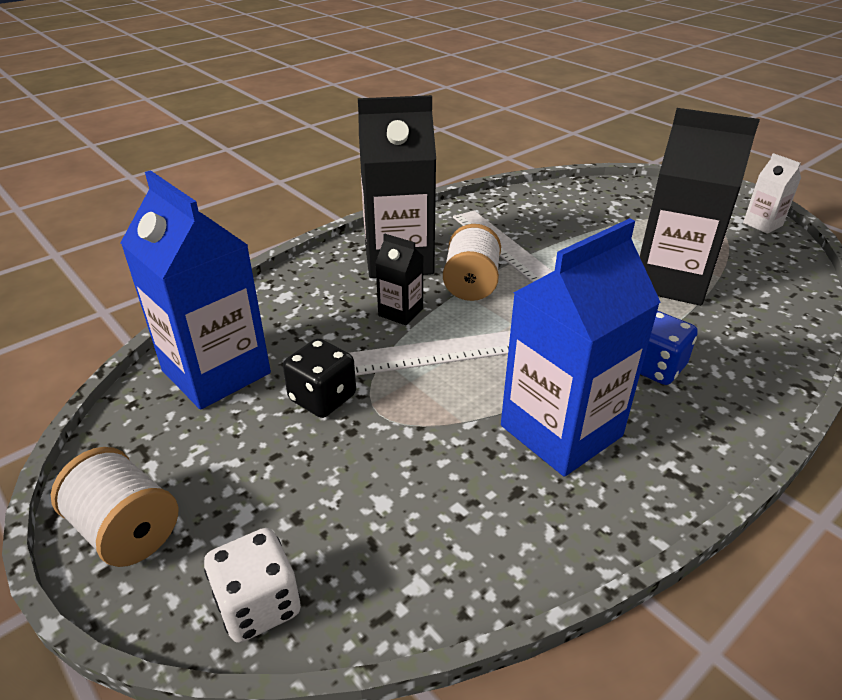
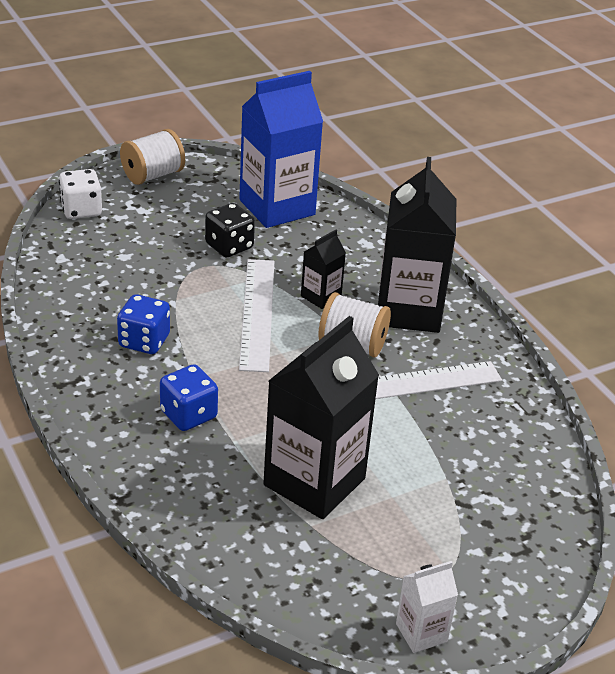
camera: 100 degrees right, 0 degrees up
blue carton [501,218,661,477] -> blue dice [117,294,170,354]

